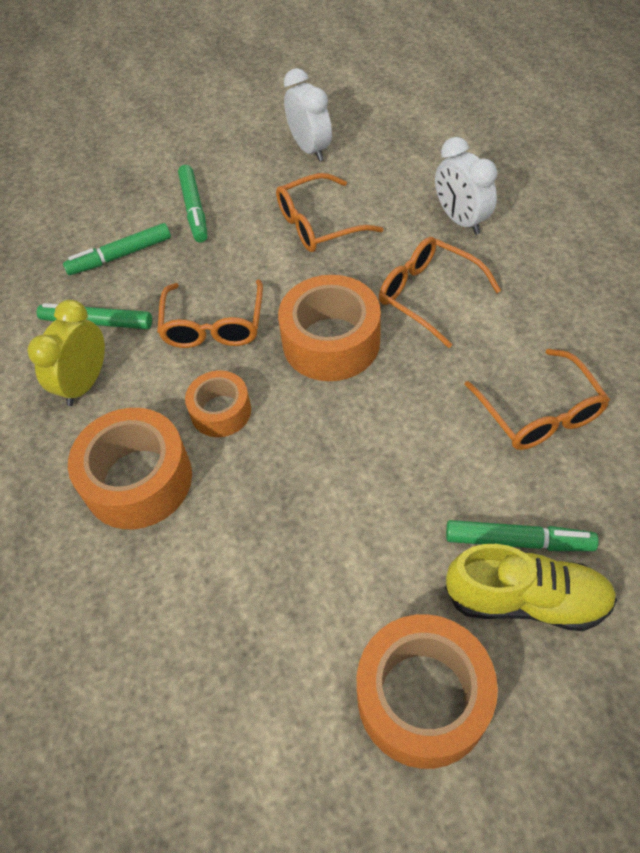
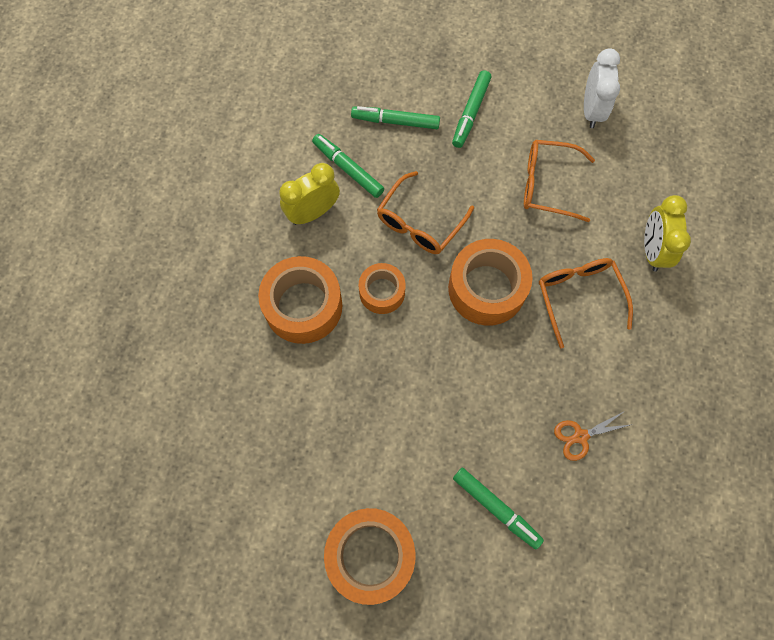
camera: 30 degrees right, 15 degrees up
white clock [435,137,497,235] -> yellow clock [644,195,691,272]
yellow shoe [445,544,617,631] -> none
orange glasses [464,349,610,450] -> orange scissors [554,411,633,461]

